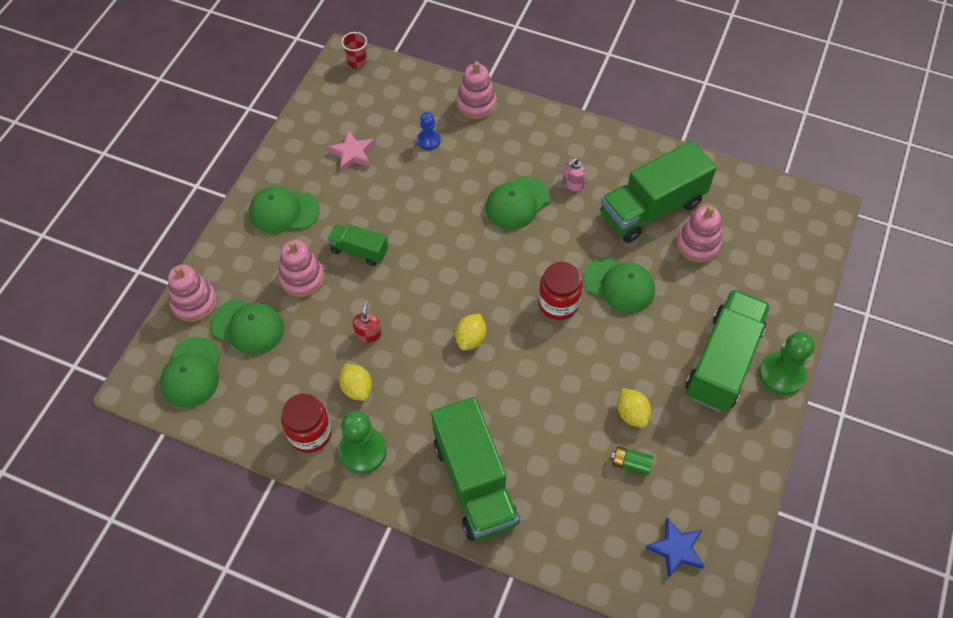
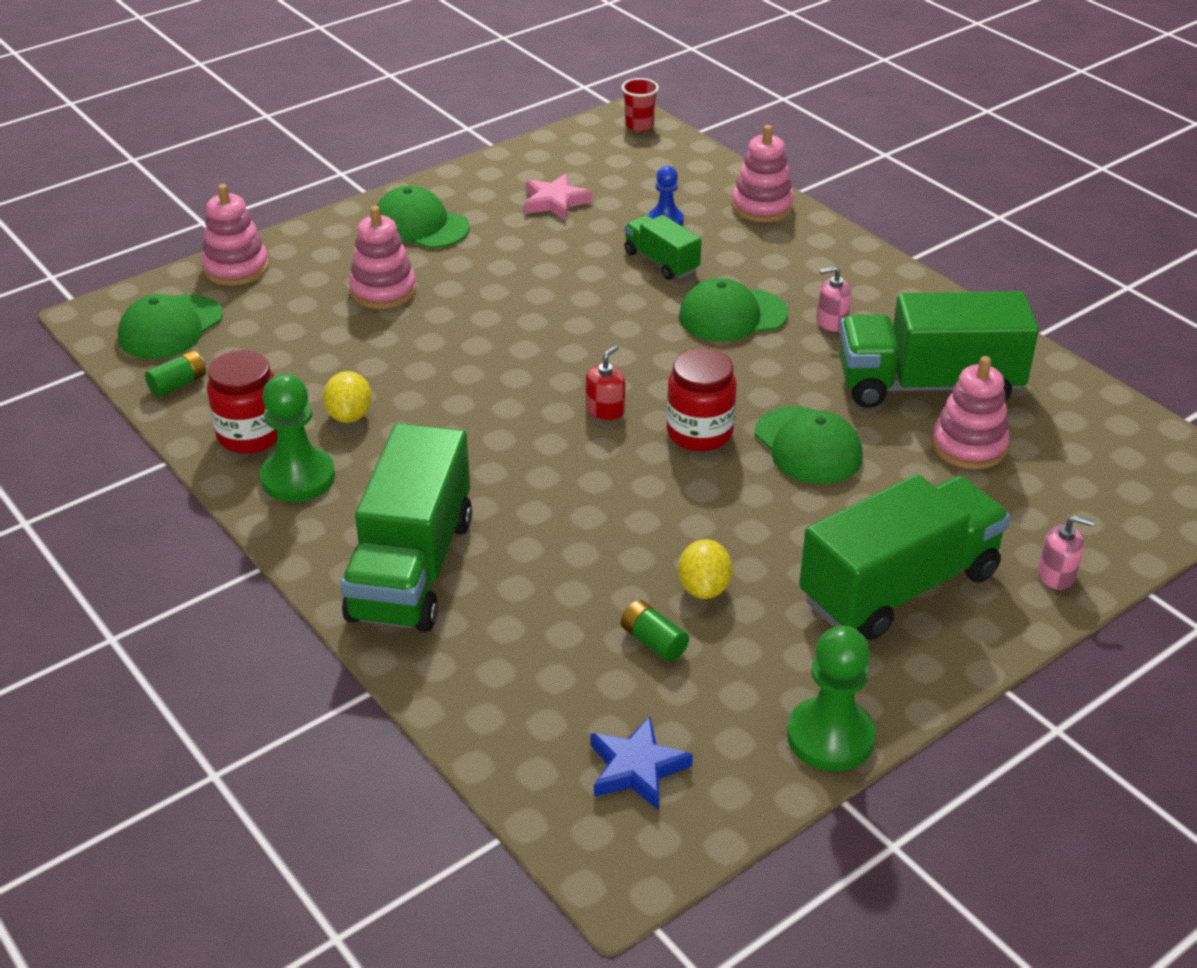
camera: 30 degrees right, 20 degrees down
green cap [211,299,284,355] -> none
green truck [327,224,388,266] -> green truck moved to [624,215,701,280]
red soap dispenser [353,302,381,343] -> red soap dispenser moved to [586,345,625,420]
yellow lemon [455,314,486,350] -> none
green pawn [759,332,815,395] -> green pawn moved to [787,626,876,771]
none -> green battery [145,350,206,397]
none -> pink soap dispenser [1038,515,1094,590]

